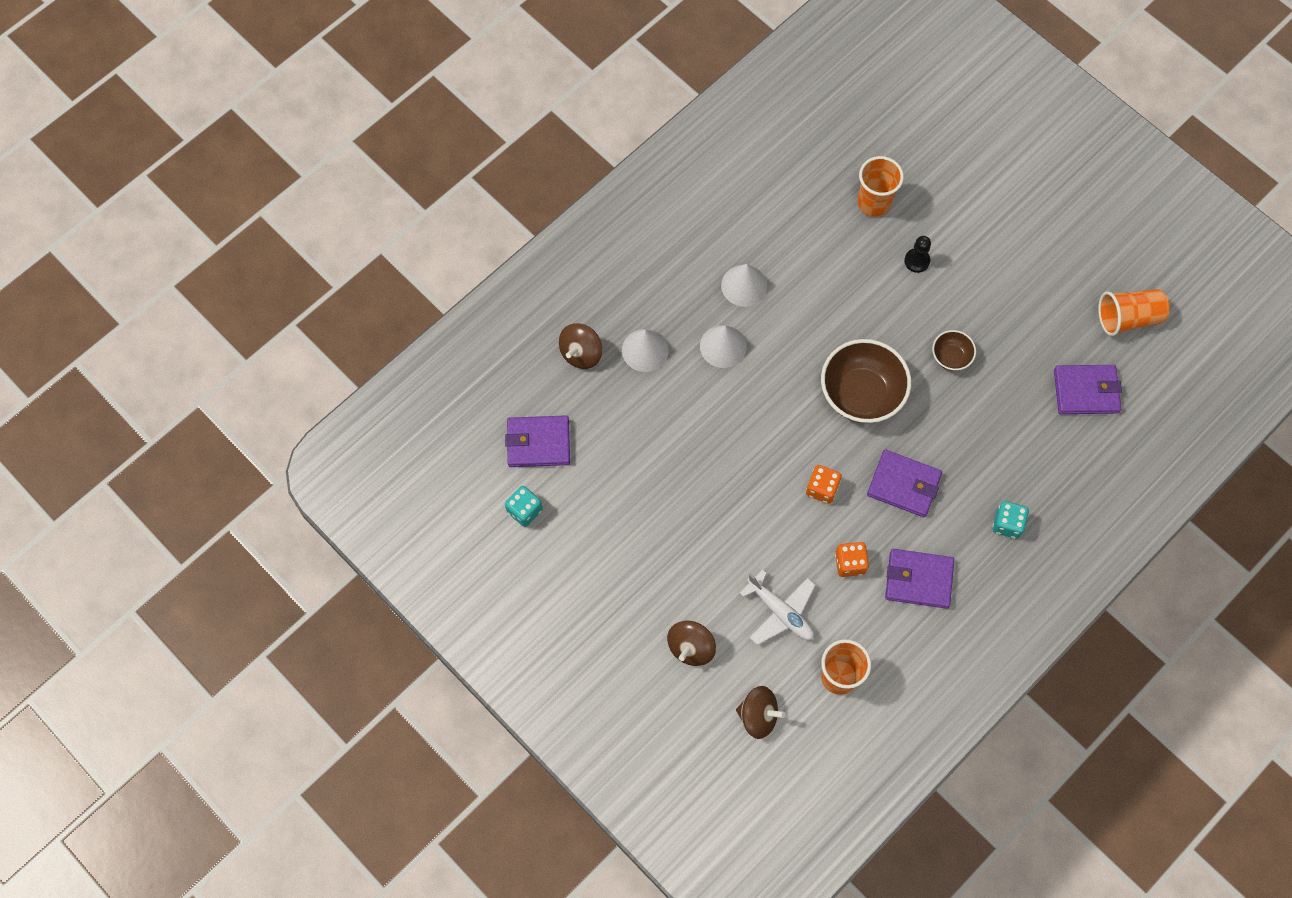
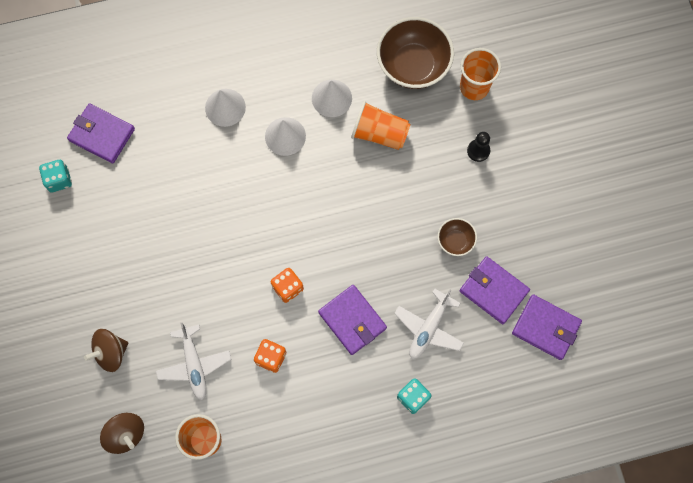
camera: 30 degrees right, 5 degrees up
brown spinning top [559,323,602,369] -> none
brown bowl [821,339,911,423] -> brown bowl moved to [377,17,454,89]
purple wallet [885,549,954,609] -> purple wallet moved to [460,256,530,324]
orange cup [1098,289,1170,336] -> orange cup moved to [351,101,410,150]
none -> white plane [394,289,464,359]

